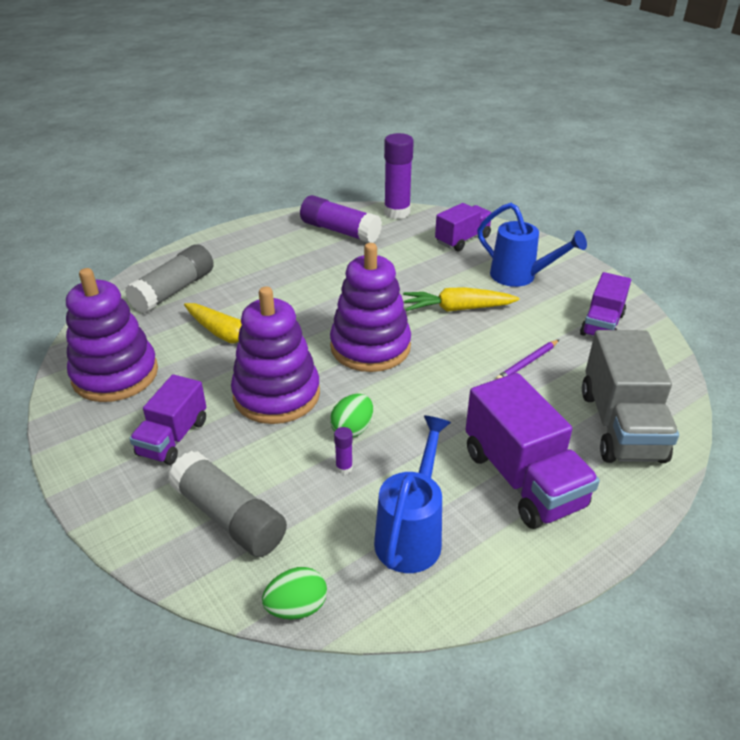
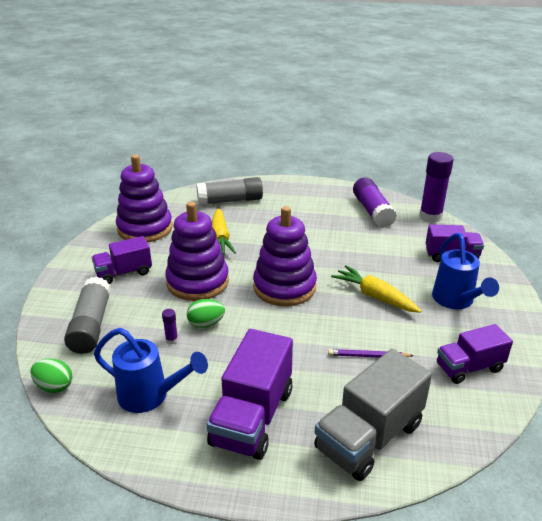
camera: 45 degrees right, 5 degrees down
blue watering can [374,415,451,573] -> blue watering can turned 45 degrees clockwise [94,328,208,413]

